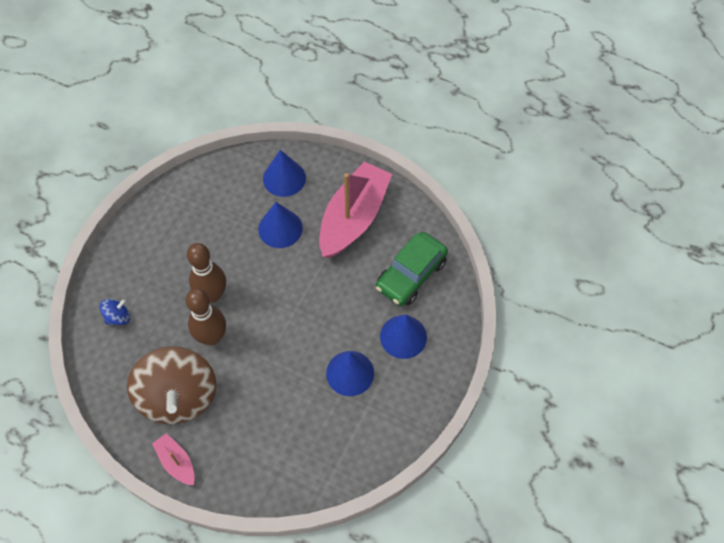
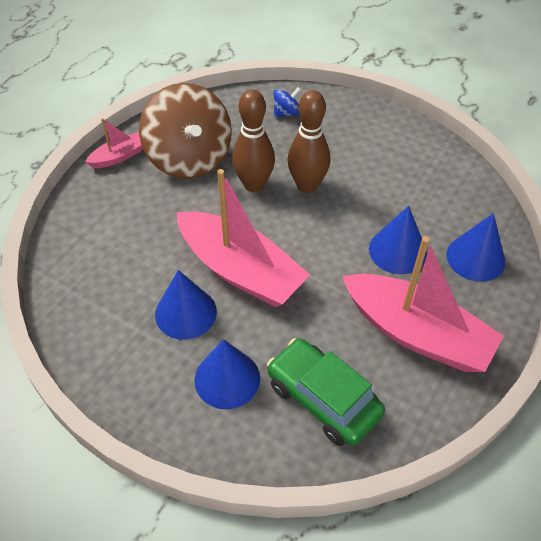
camera: 95 degrees right, 10 degrees down
blue spinning top [100,299,130,325] -> blue spinning top turned 90 degrees counterclockwise [273,87,301,117]
brown spinning top [127,346,216,424] -> brown spinning top turned 105 degrees counterclockwise [139,83,232,179]
none -> pink boat [177,169,310,307]

